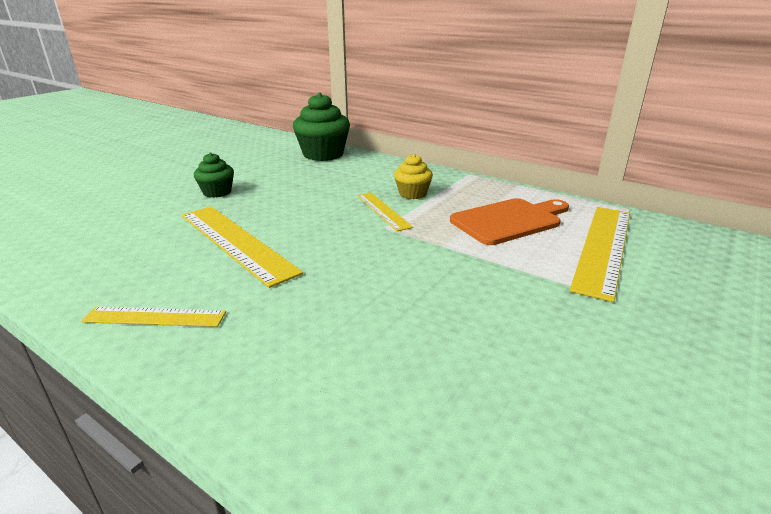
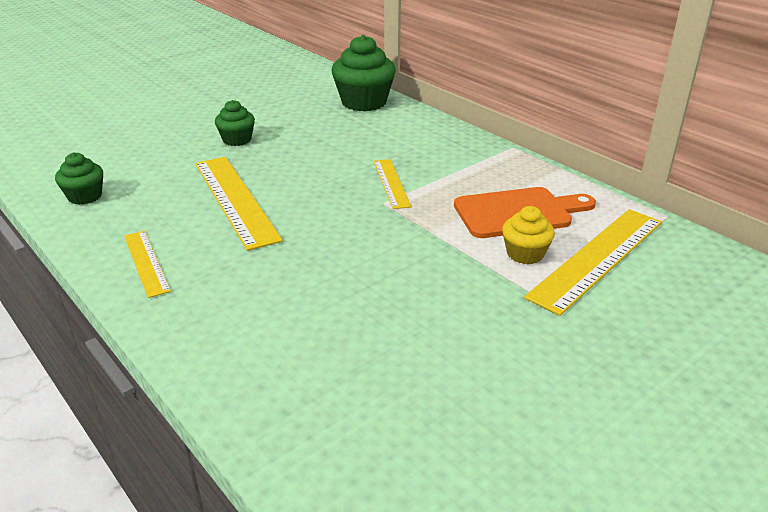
camera: 15 degrees right, 5 degrees up
yellow ruler [81,306,226,327] -> yellow ruler turned 45 degrees clockwise [124,231,171,298]
yellow cupcake [394,154,433,199] -> yellow cupcake moved to [502,206,555,264]
none -> green cupcake [55,152,103,205]

